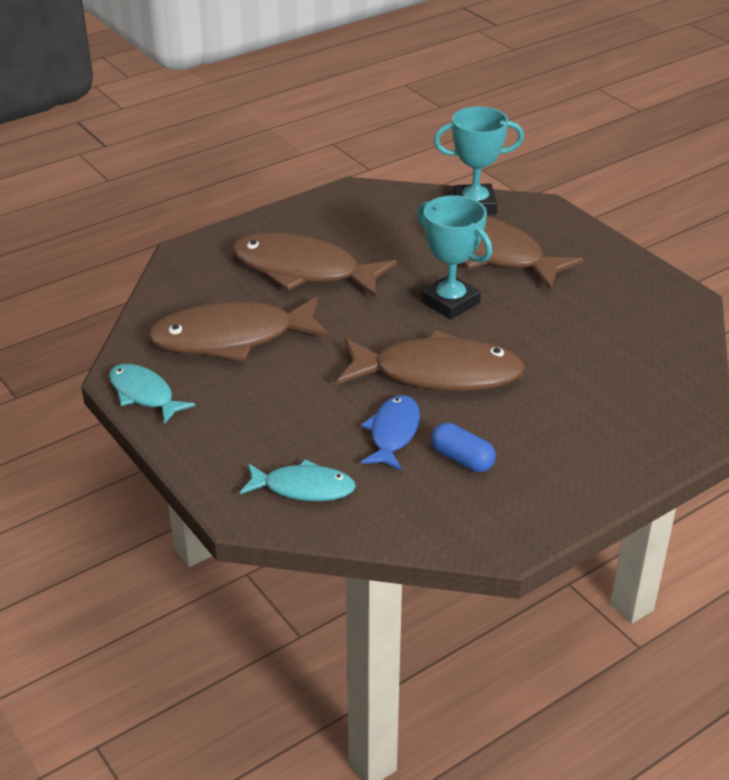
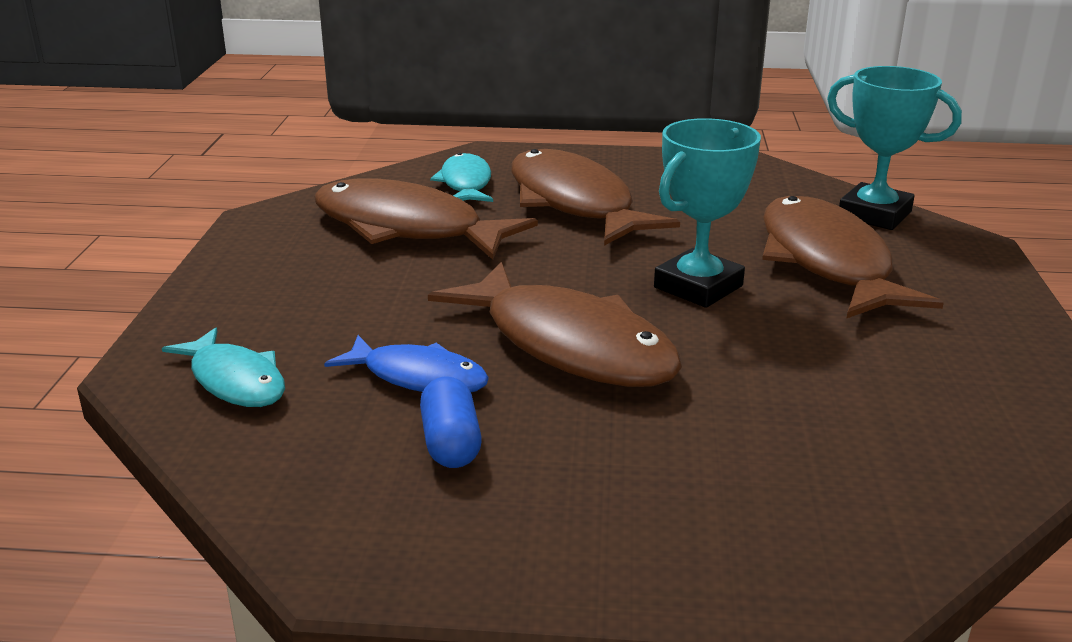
camera: 40 degrees right, 10 degrees down
turquoise fish [109,364,195,425] -> turquoise fish moved to [430,153,493,202]
blue fish [361,395,420,471] -> blue fish turned 60 degrees clockwise [324,335,489,392]
turquoise trophy [417,195,492,319] -> turquoise trophy turned 45 degrees clockwise [654,118,761,308]

